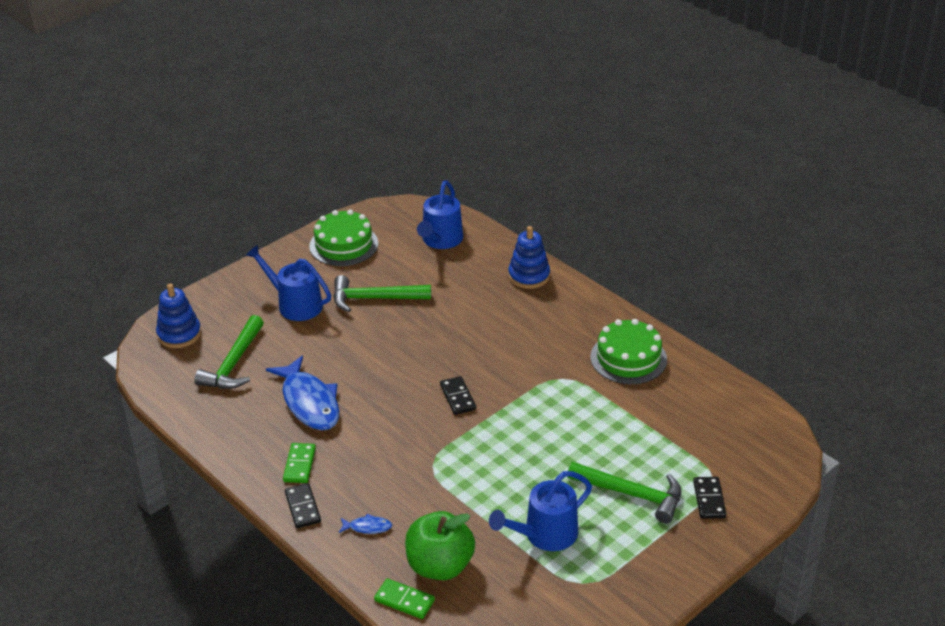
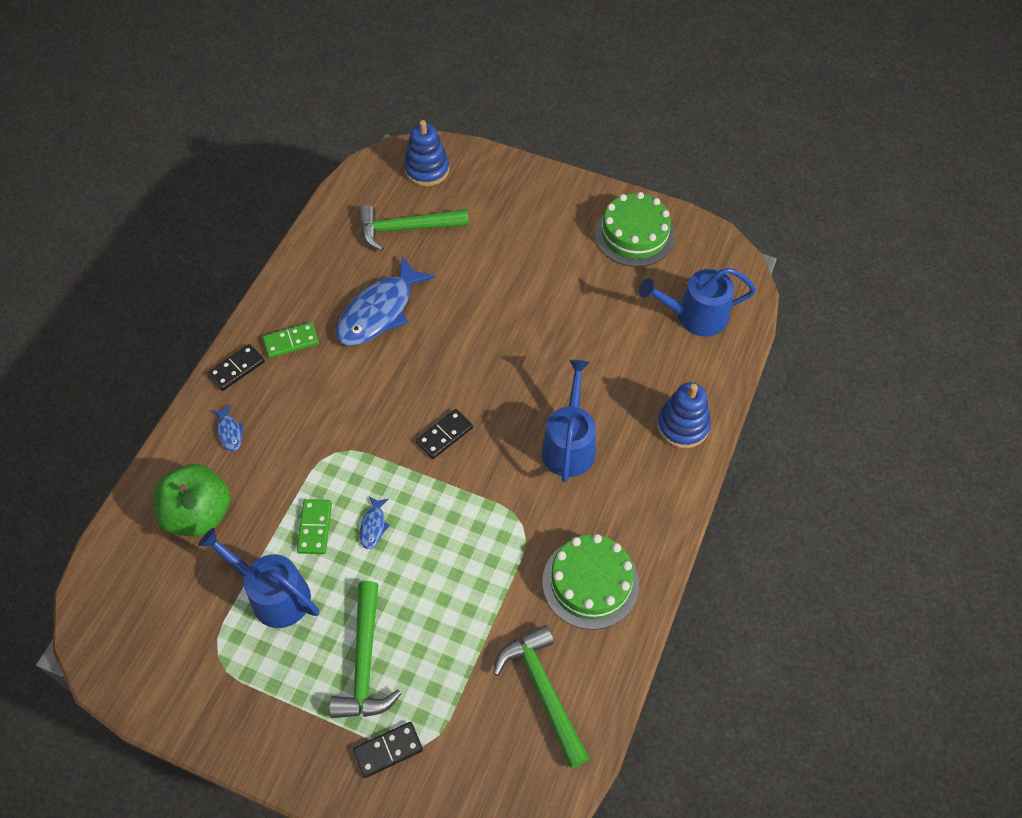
camera: 65 degrees right, 20 degrees up
blue watering can [245,245,331,321] -> blue watering can moved to [542,360,596,482]
green hammer [333,275,431,312] -> green hammer moved to [493,625,590,769]
green domino [374,578,435,619] -> green domino moved to [297,499,332,554]
none -> blue fish [360,497,390,549]

